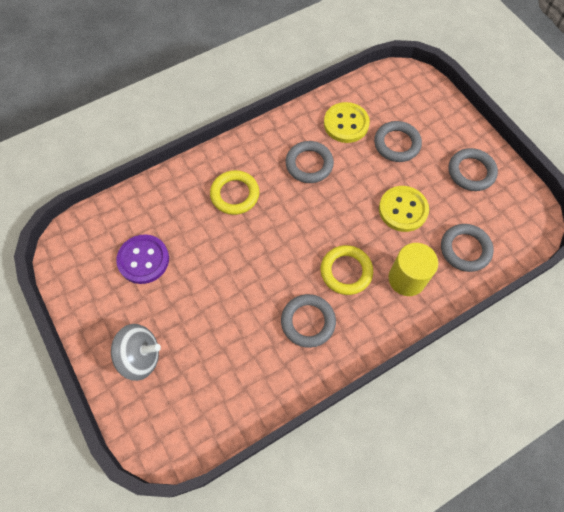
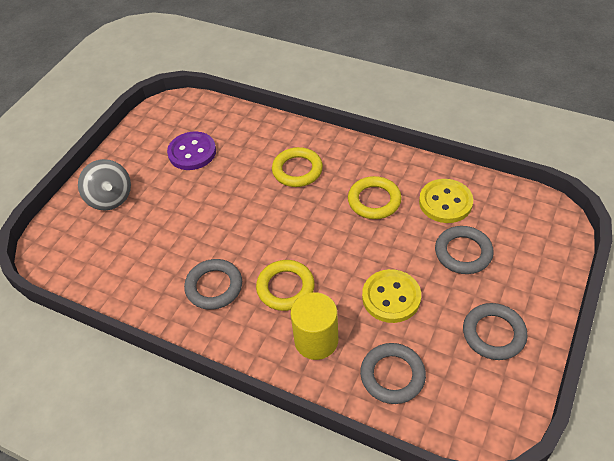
camera: 60 degrees right, 15 degrees down
grey ring [286,141,334,183] -> yellow ring [348,176,402,219]

